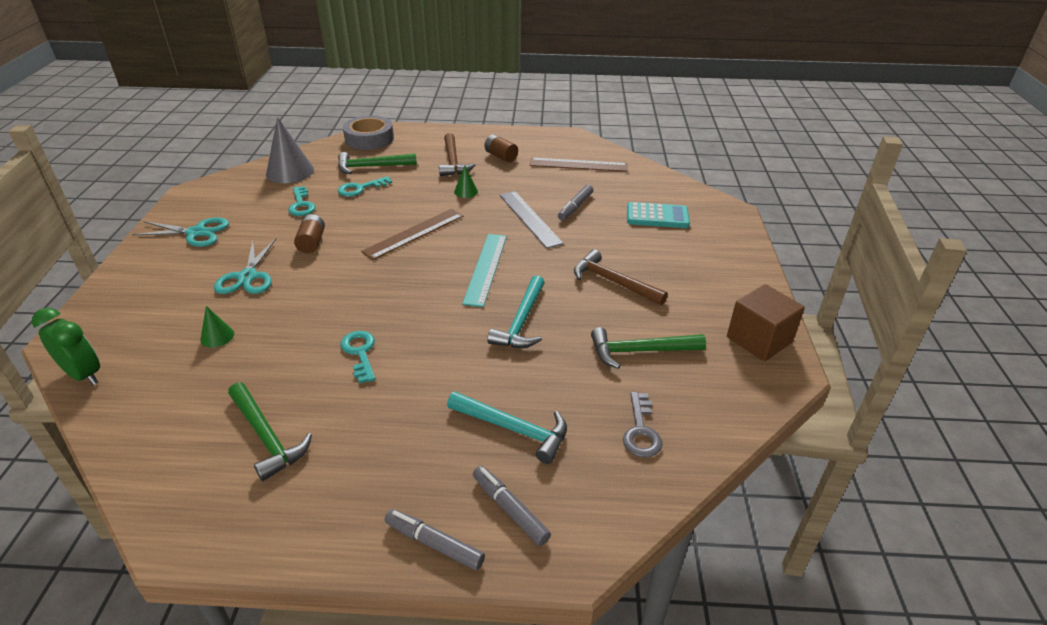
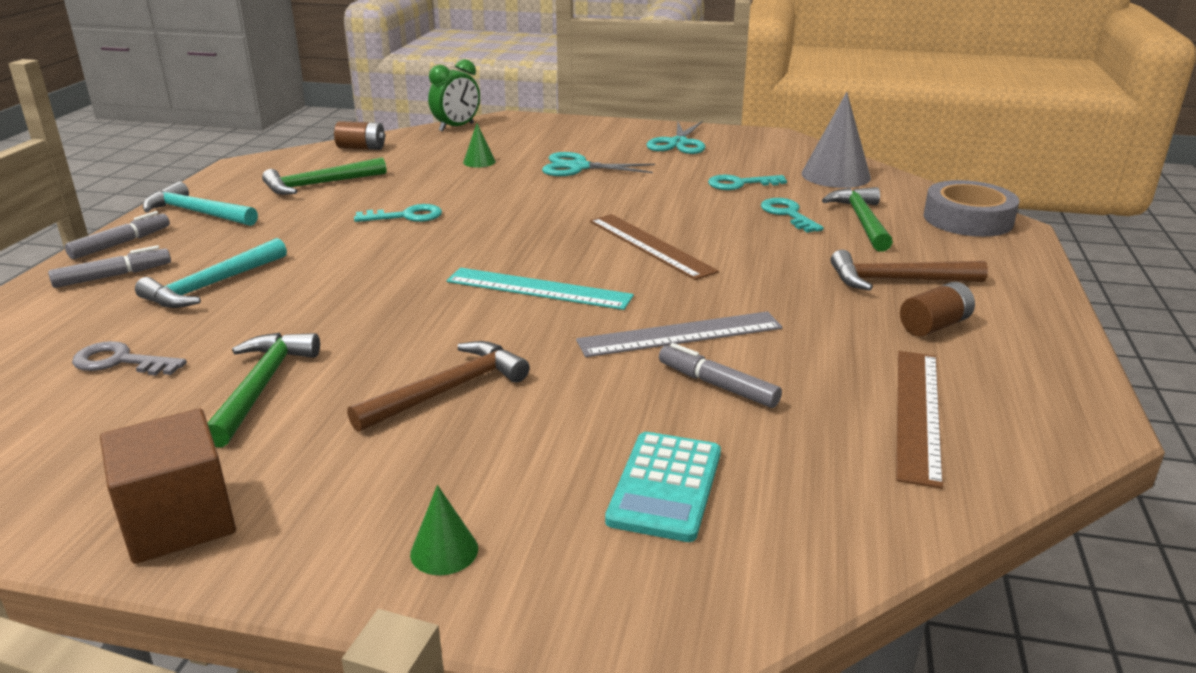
camera: 100 degrees right, 10 degrees down
brown battery [294,214,325,253] -> brown battery moved to [334,121,385,150]
green cone [454,165,478,198] -> green cone moved to [410,485,478,575]
turquoise hammer [487,275,545,348] -> turquoise hammer moved to [143,181,258,226]

